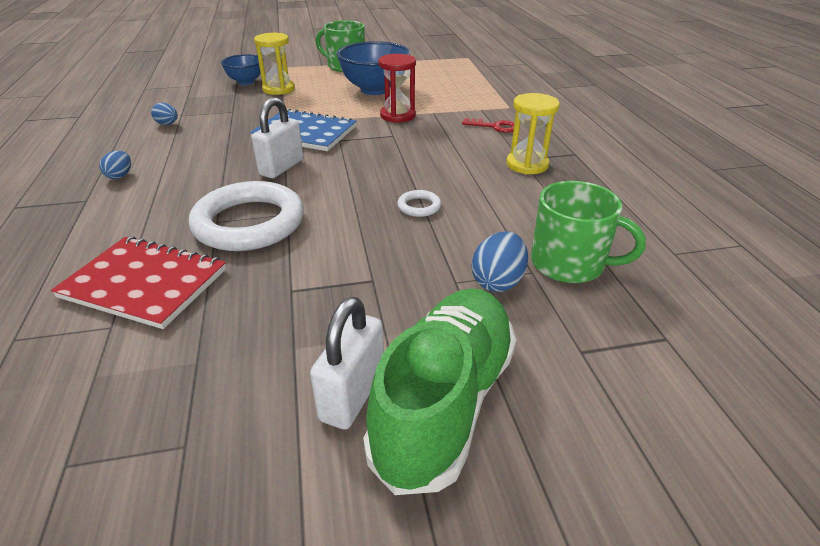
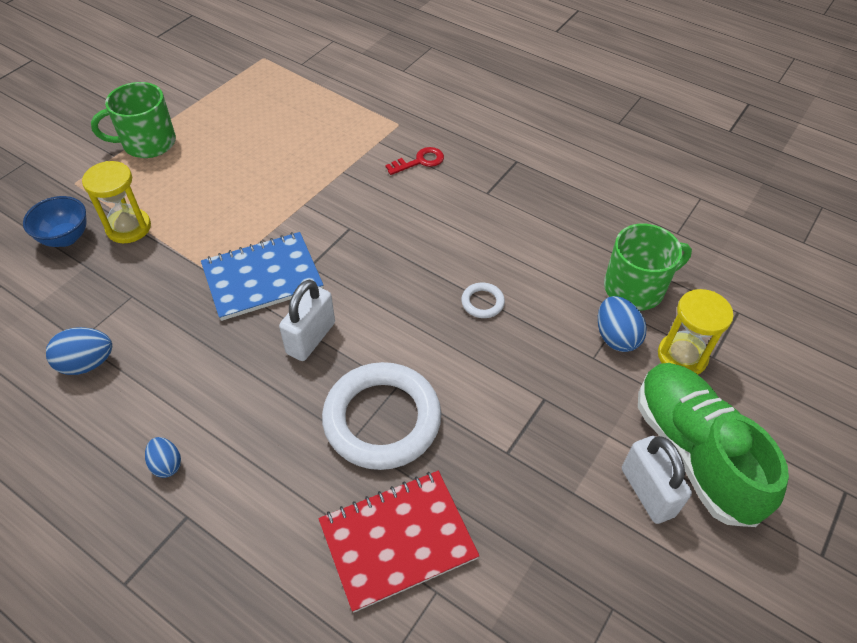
camera: 45 degrees left, 15 degrees up
blue egg [151,102,178,125] -> blue egg [46,327,112,375], size x1.56
white padlock [252,97,303,178] -> white padlock turned 45 degrees clockwise [279,280,335,361]
blue bowl [336,41,410,95] -> none
red hourglass [378,54,416,123] -> none
yellow hourglass [506,93,560,174] -> yellow hourglass moved to [658,289,734,374]

